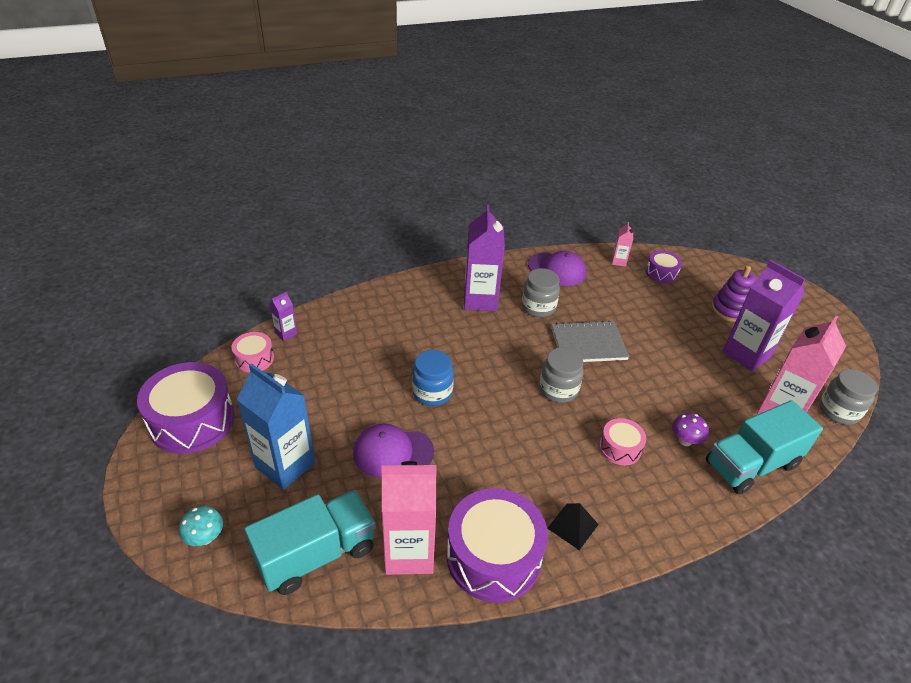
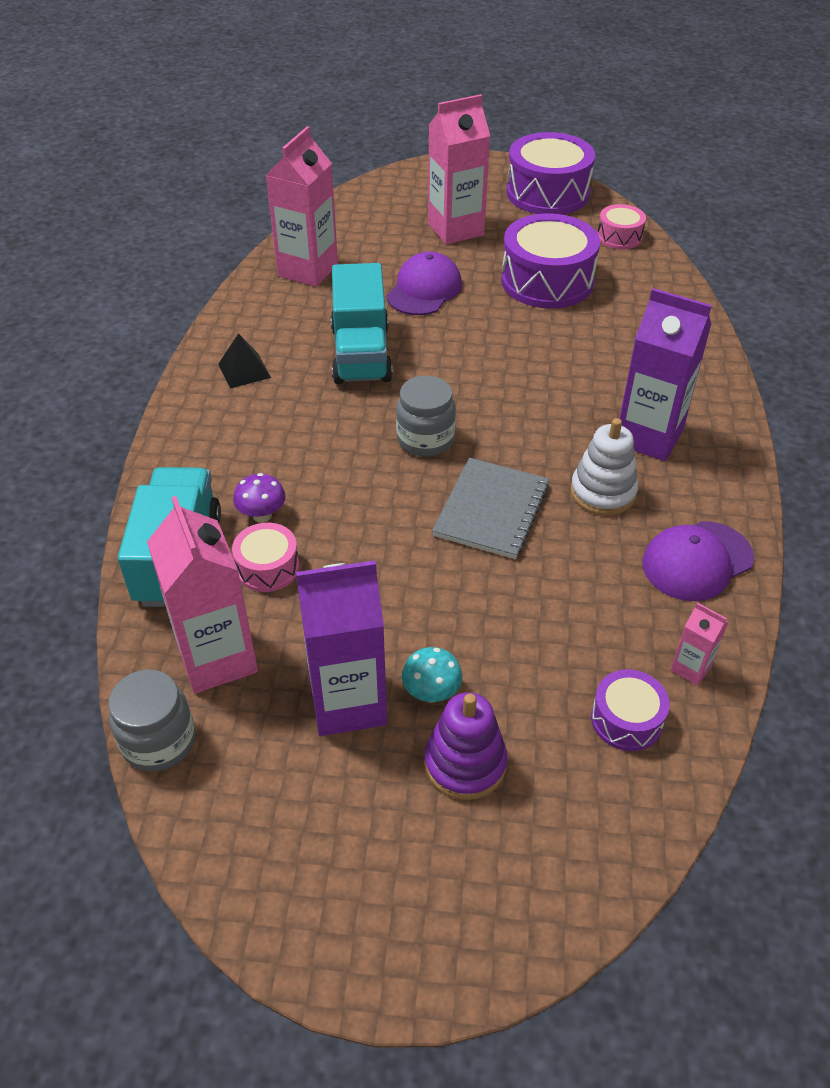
camera: 120 degrees right, 5 degrees up
turquoise mushroom [179,506,223,546] -> turquoise mushroom moved to [402,647,462,703]
blue carton [236,363,315,490] -> pink carton [428,94,490,245]
turquoise truck [244,490,376,595] -> turquoise truck moved to [331,263,393,384]
purple carton [269,291,297,341] -> none
blue jar [412,350,454,406] -> none
purple drum [447,488,548,603] -> purple drum moved to [501,213,600,309]
grey jar [522,268,560,317] -> white stacking toy [570,418,638,516]
pink drum [599,418,647,465] -> pink drum moved to [232,523,299,592]

